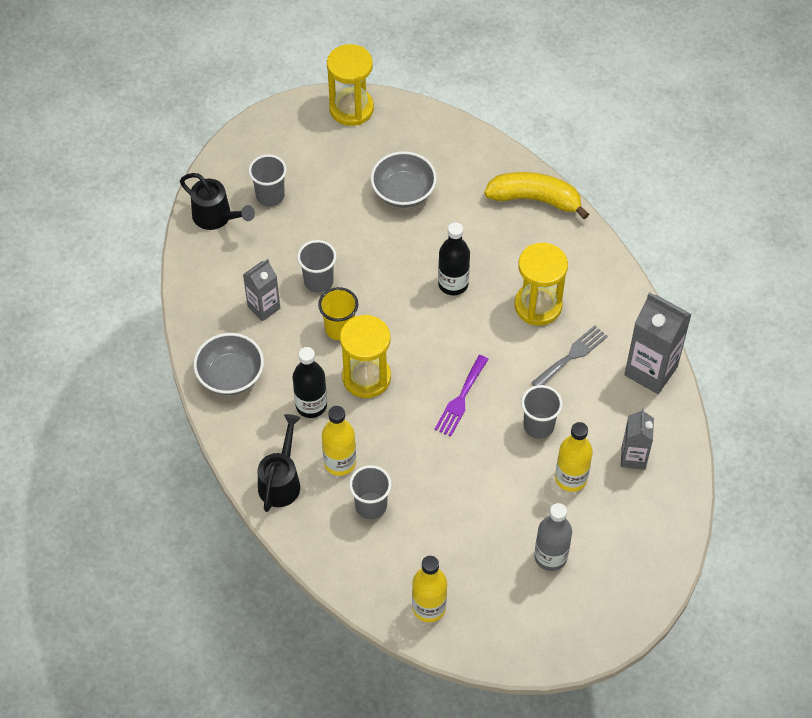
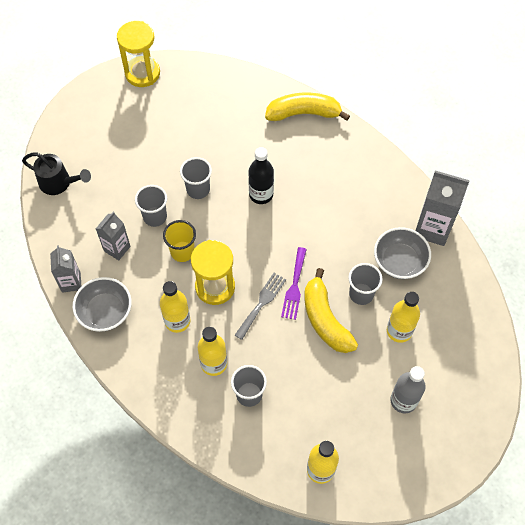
camera: 15 degrees left, 5 degrees up
grey cup [248,154,287,207] -> grey cup moved to [180,157,212,199]
black watering can [258,414,301,512] -> none
black bottle [293,347,327,418] -> yellow bottle [160,281,190,333]
grey bowl [371,151,437,208] -> grey bowl moved to [374,227,431,279]
yellow hourglass [515,243,568,326] -> none
grey fork [531,325,608,386] -> grey fork moved to [235,273,286,340]
grey carton [621,408,654,470] -> grey carton moved to [50,245,81,293]
none -> yellow banana [304,268,358,353]

